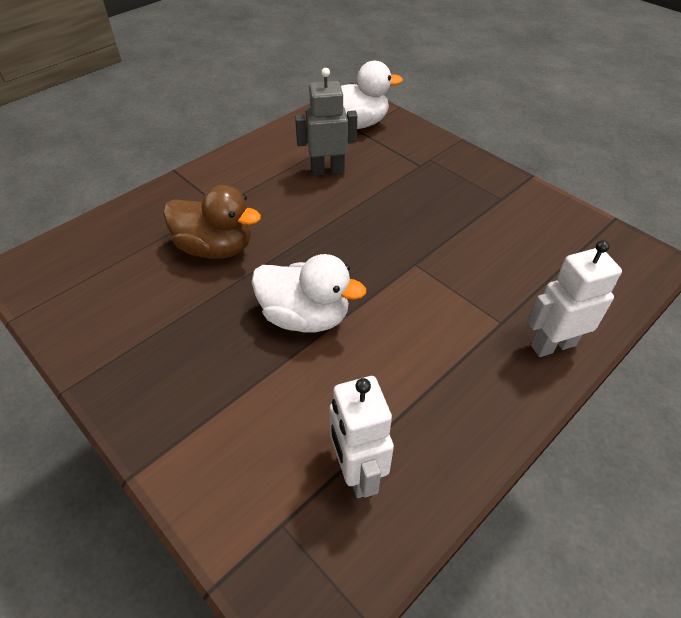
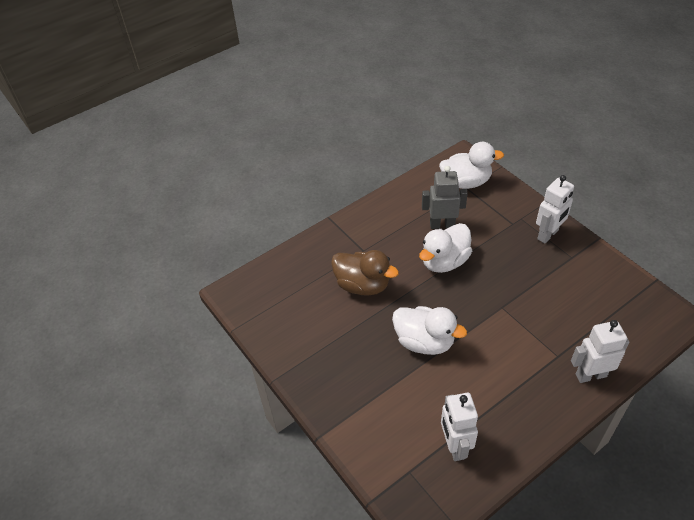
camera: 10 degrees right, 0 degrees up
none -> white duck [419,223,472,273]
none -> white robot [536,175,574,243]

